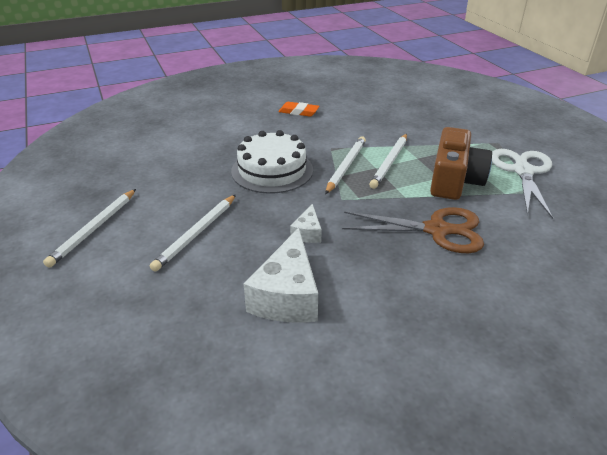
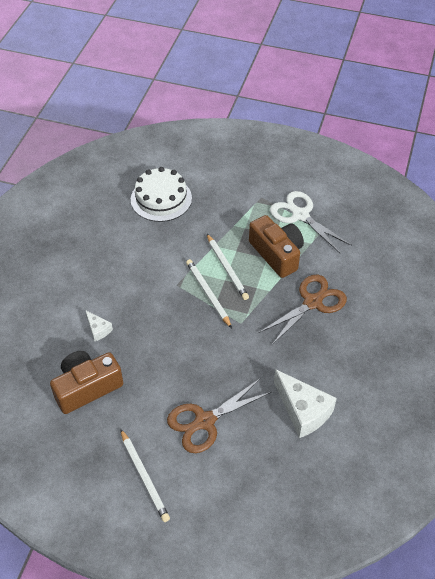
camera: 50 degrees left, 15 degrees up
white pencil [150,195,236,272] -> brown scissors [167,378,272,453]
white cake [231,130,313,194] -> white cake moved to [131,167,192,222]
orange eraser [278,102,319,117] -> none
white cheese [290,204,322,243] -> white cheese moved to [85,310,113,341]
none -> brown camera [50,351,123,414]

